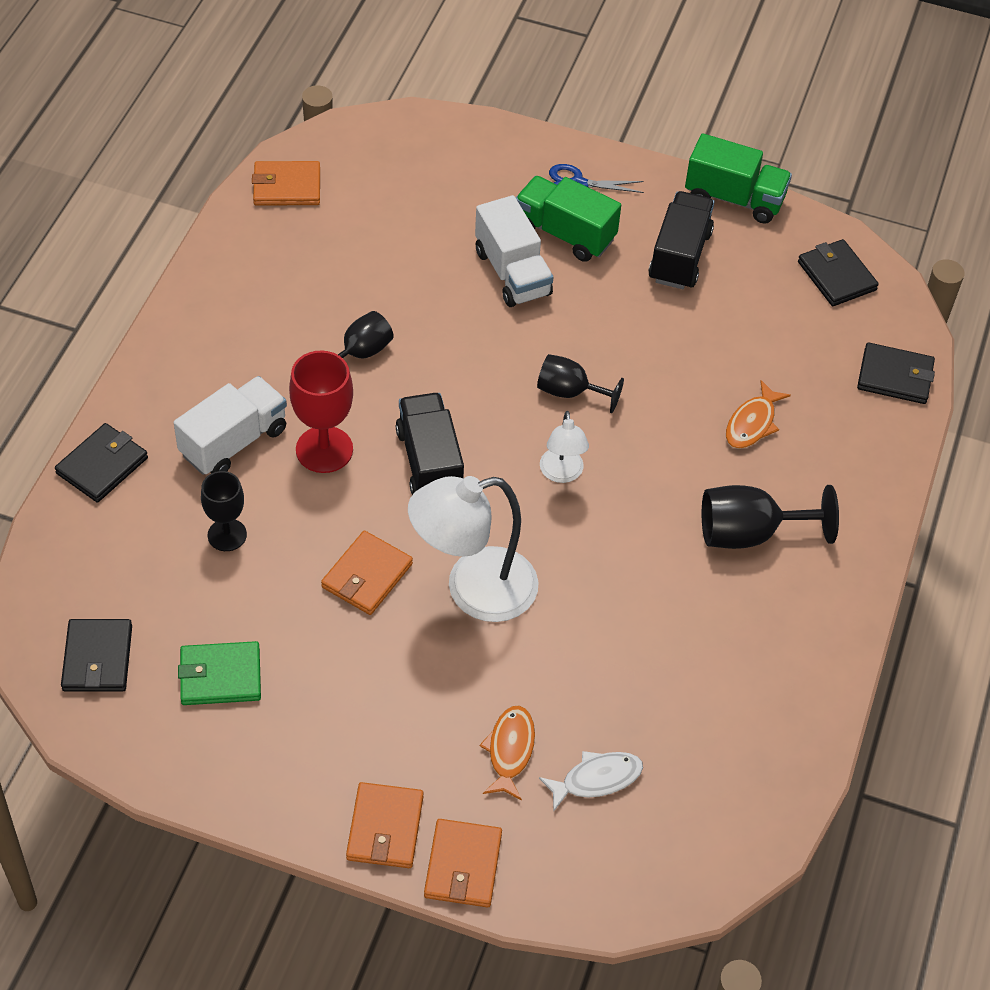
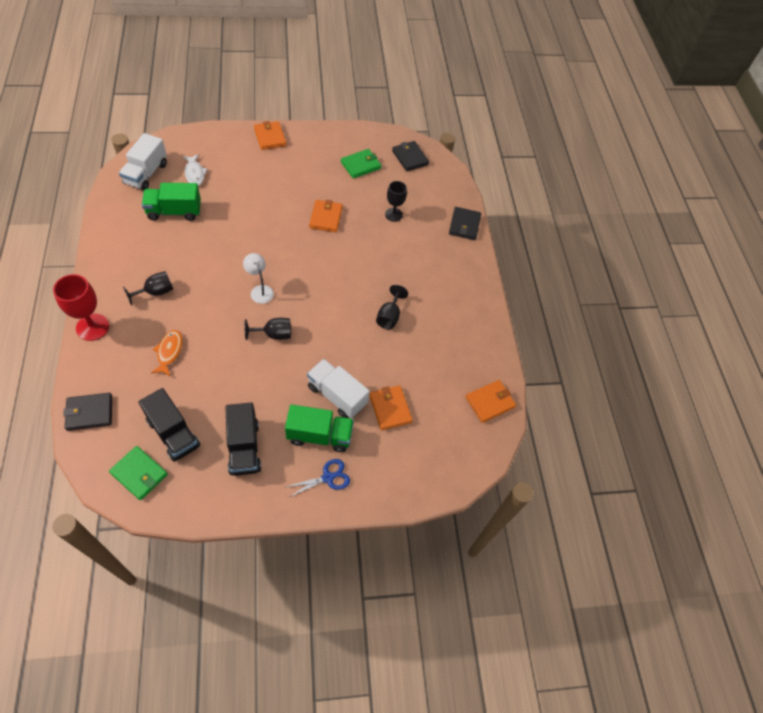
camera: 150 degrees right, 5 degrees up
white truck [174,376,287,475] -> white truck moved to [119,133,167,191]
red goblet [289,350,353,473] -> red goblet moved to [53,274,109,341]
black truck [396,393,464,495] -> black truck moved to [138,388,200,462]
white lamp [408,476,538,622] -> none
orange wallet [424,819,502,908] -> orange wallet moved to [369,385,413,430]
orange fish [480,706,535,801] -> none
white fish [539,751,643,811] -> white fish turned 60 degrees counterclockwise [183,154,208,186]
green truck [685,133,792,224] -> green truck moved to [142,183,201,221]
black goblet [702,485,839,549] -> black goblet [123,271,173,306], size x0.66
black wallet [798,239,879,306] -> green wallet [109,446,168,500]

